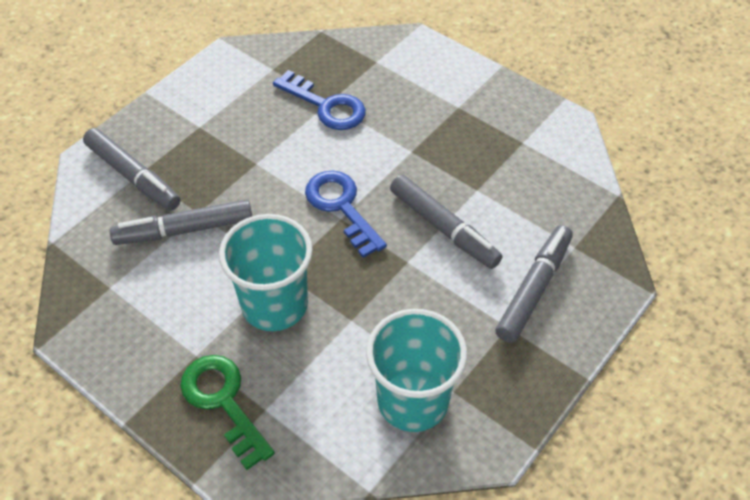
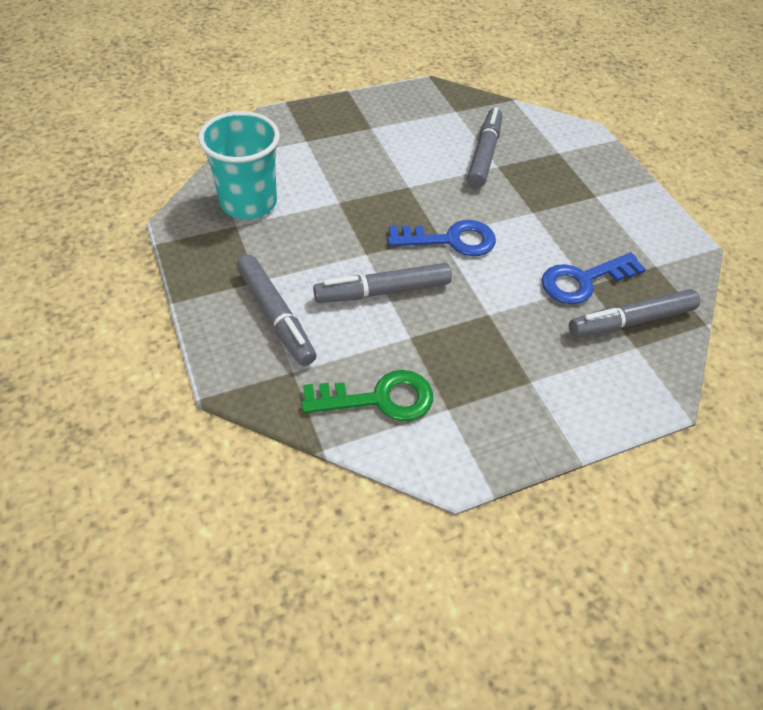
camera: 115 degrees right, 0 degrees up
grey marker [83,128,181,211] -> grey marker moved to [569,289,700,338]
green key [180,355,275,470] -> green key moved to [302,370,433,421]
turquoise cup [219,214,313,331] -> none

